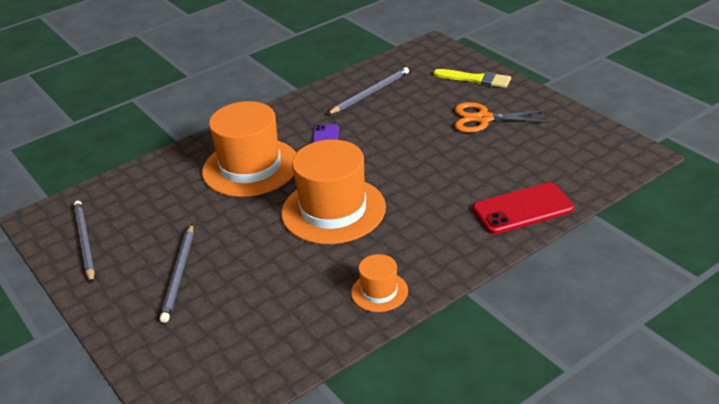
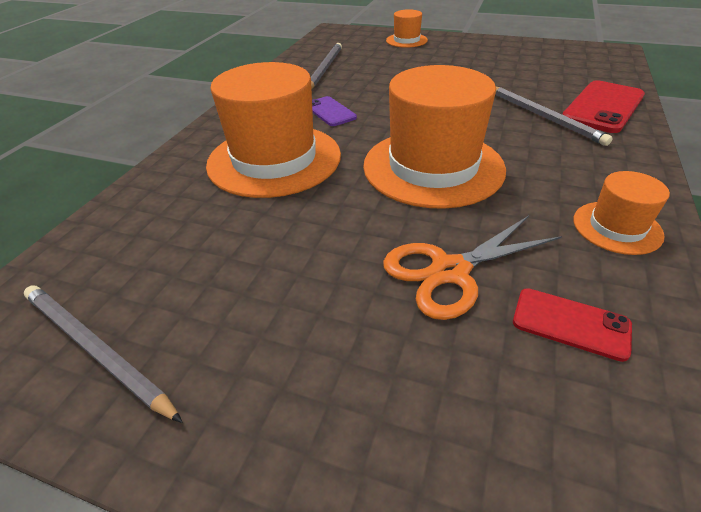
camera: 35 degrees left, 5 degrees up
grey pencil [160,224,193,323] -> grey pencil moved to [495,87,613,146]
yellow brush [434,69,511,88] -> orange hat [386,9,428,48]
orange scissors [455,102,550,133] -> orange scissors moved to [383,216,562,320]
none -> red phone [513,288,632,362]

